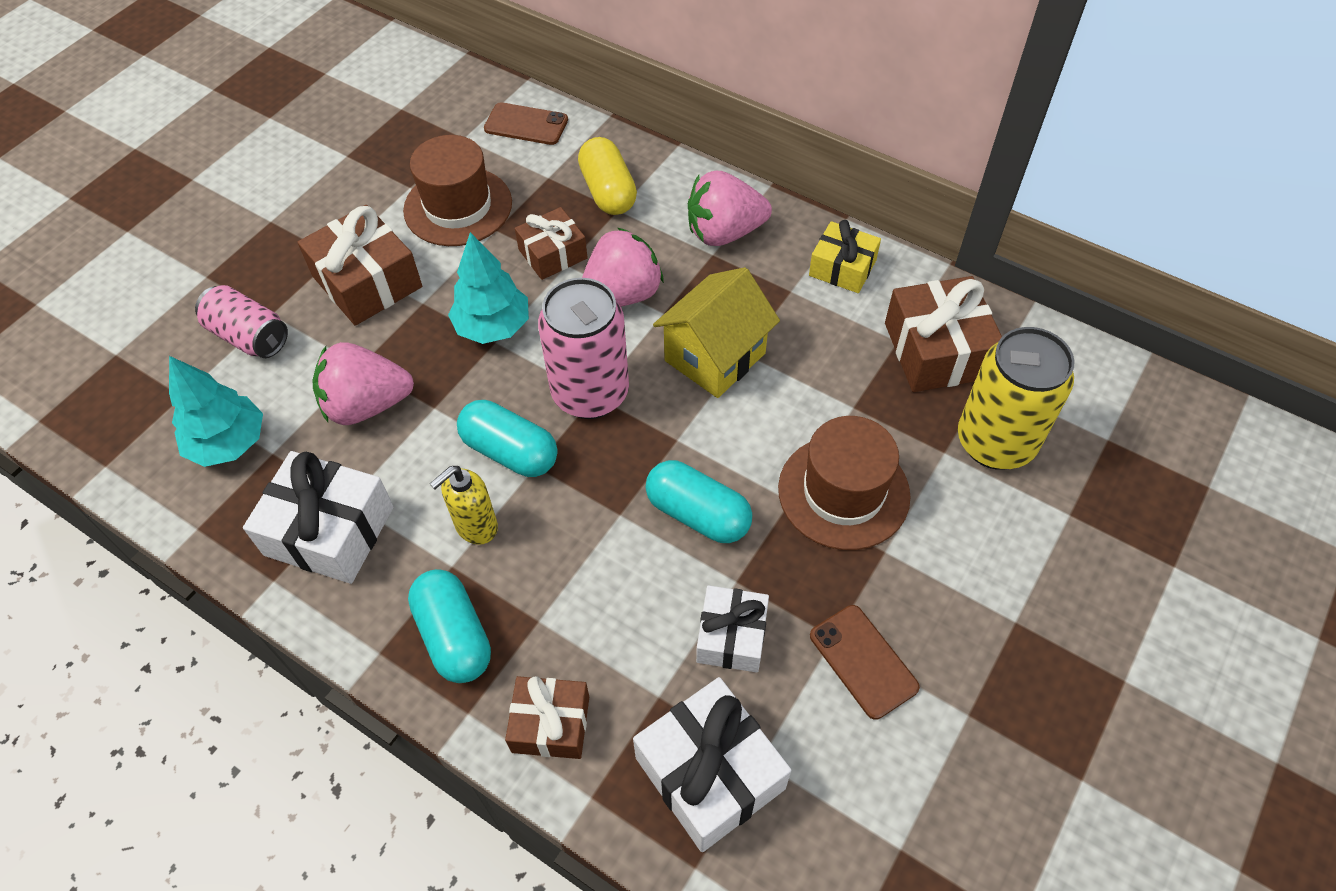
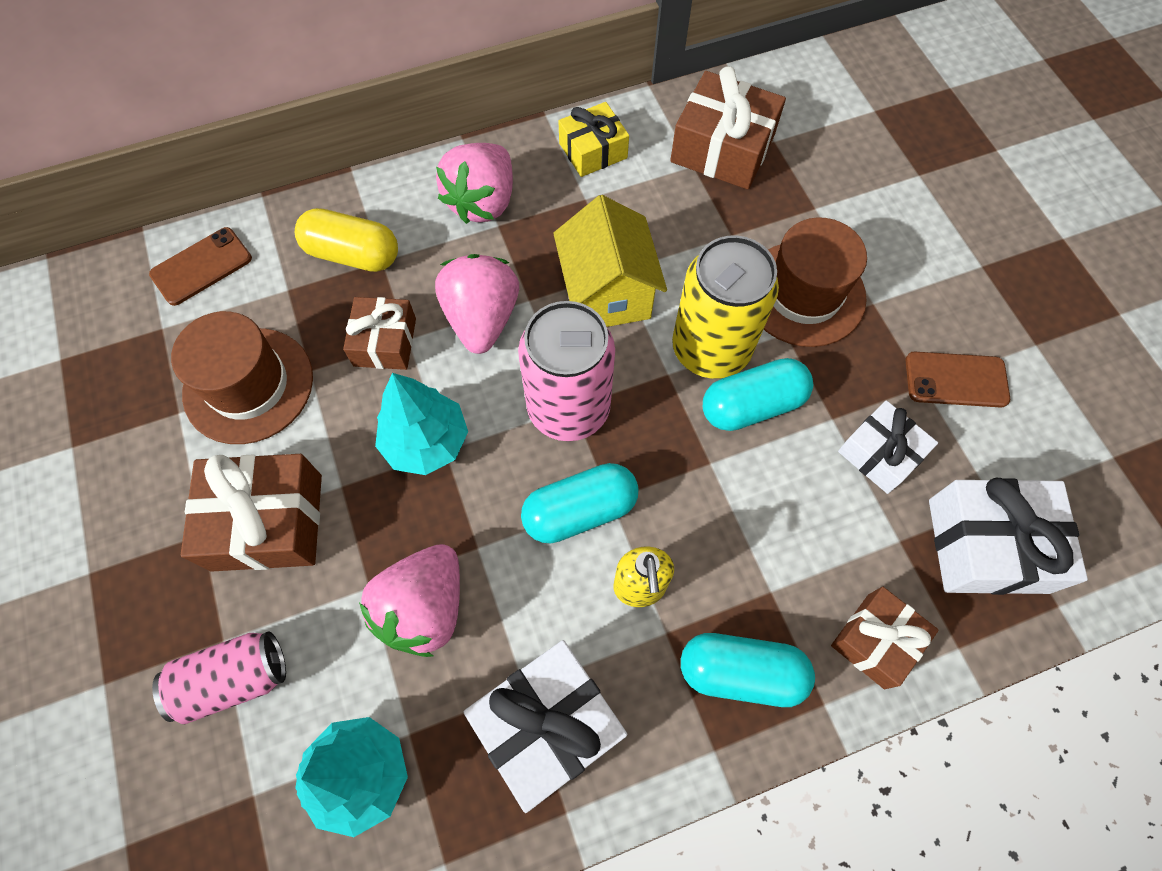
camera: 55 degrees left, 10 degrees up
yellow can [958,327,1075,470] -> yellow can moved to [672,236,779,379]

